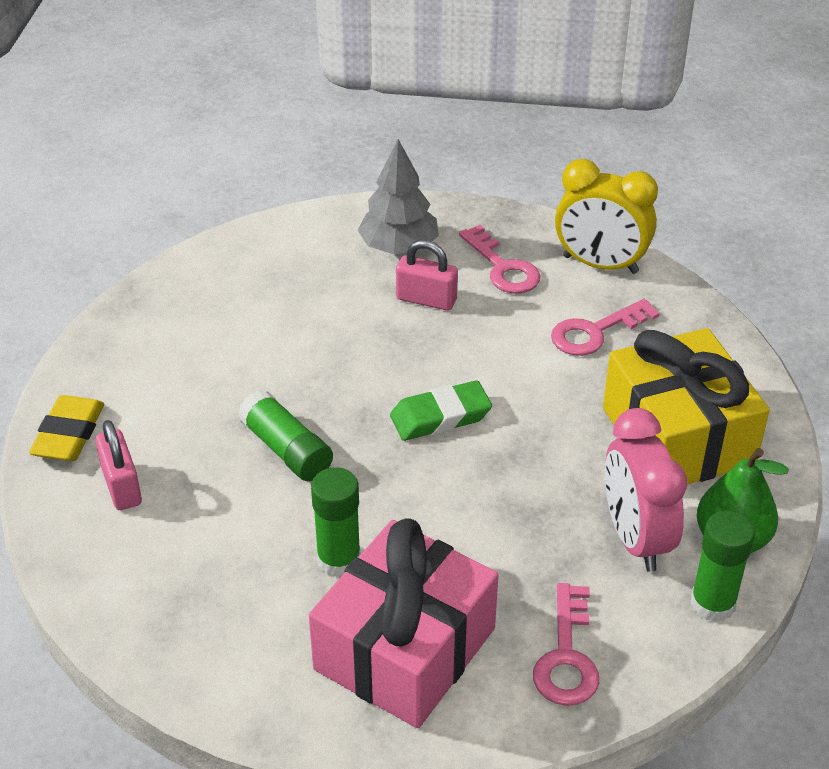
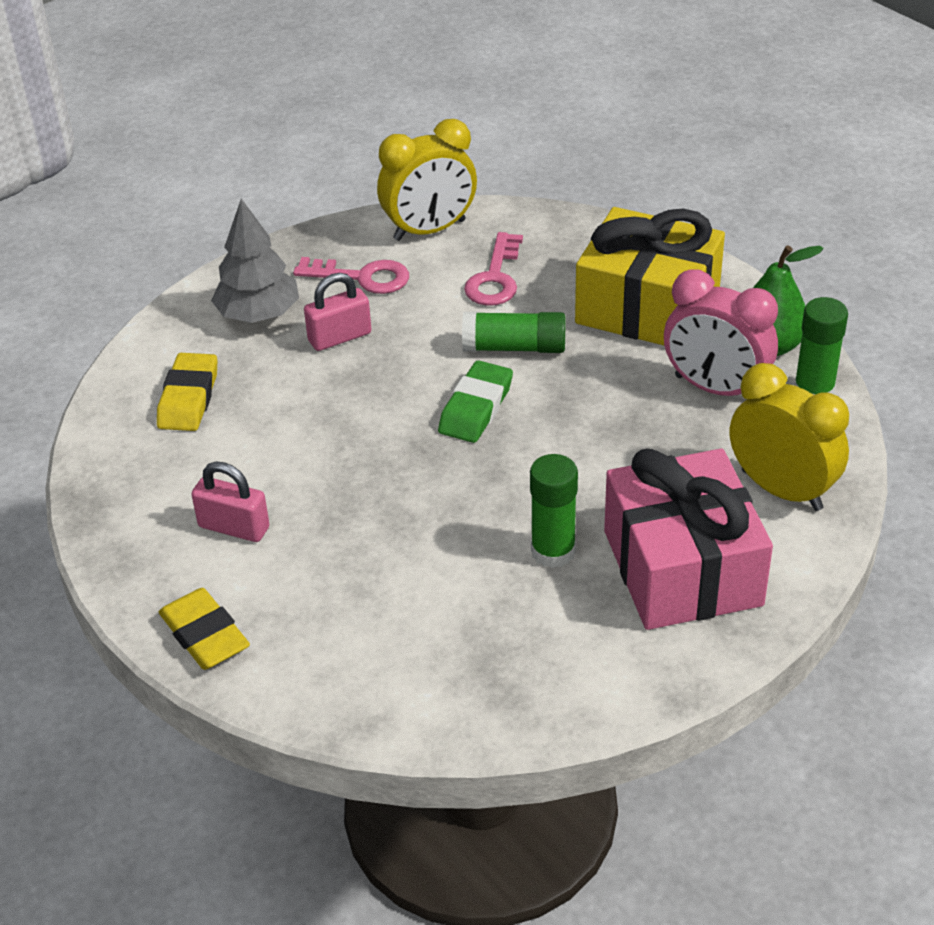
camera: 45 degrees left, 0 degrees up
pink padlock [95,420,142,510] -> pink padlock moved to [191,462,269,542]
green glue stick [238,390,333,481] -> green glue stick moved to [462,312,566,353]
pink key [533,583,599,706] -> yellow clock [730,363,849,511]
none -> yellow eraser [157,353,217,431]

